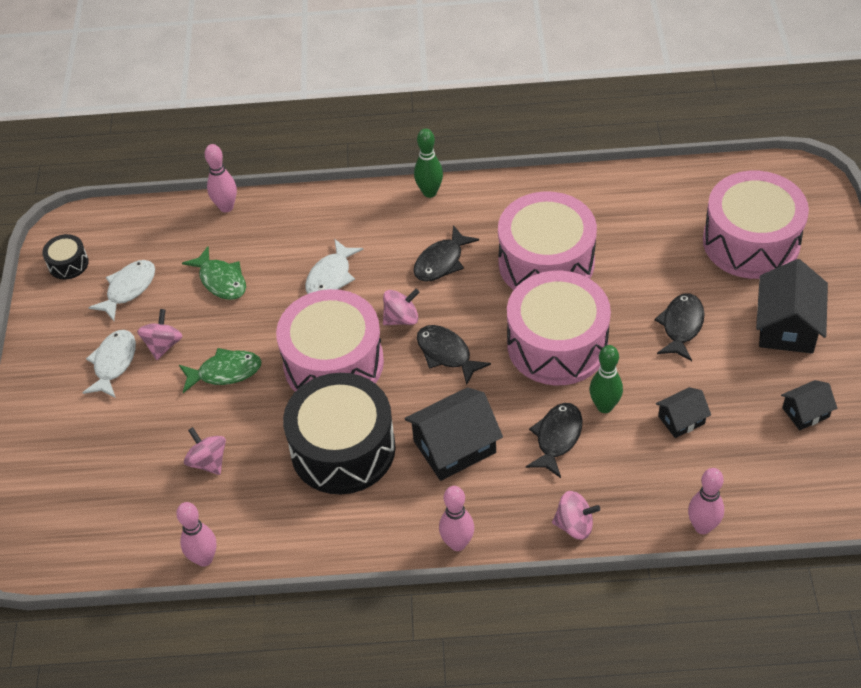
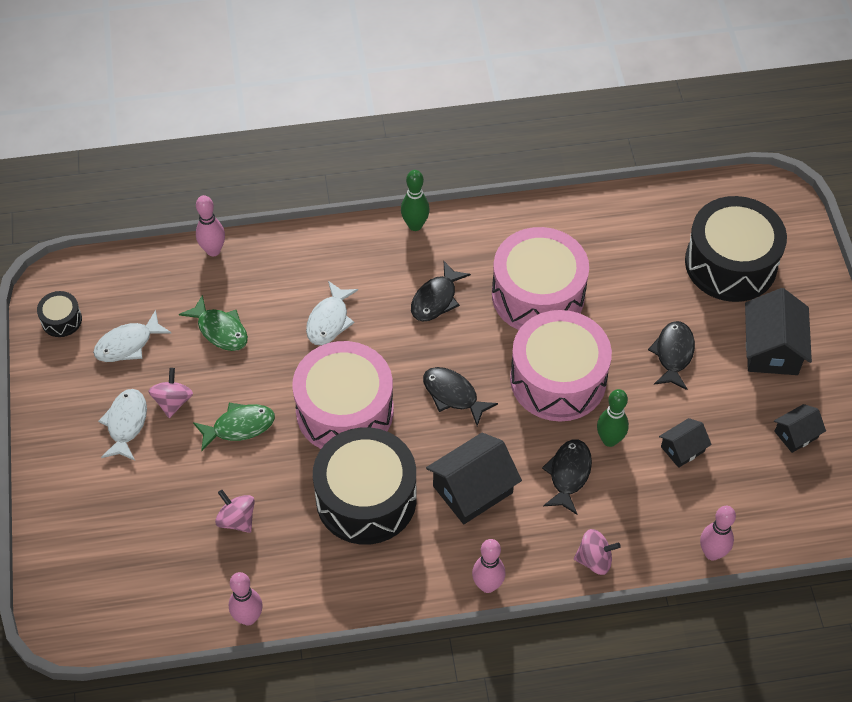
camera: 10 degrees left, 5 degrees up
white fish [88,260,155,321] -> white fish turned 150 degrees counterclockwise [93,310,171,362]
pink spinning top [383,289,420,325] -> none
pink drum [703,171,809,279] -> black drum [685,196,787,302]

